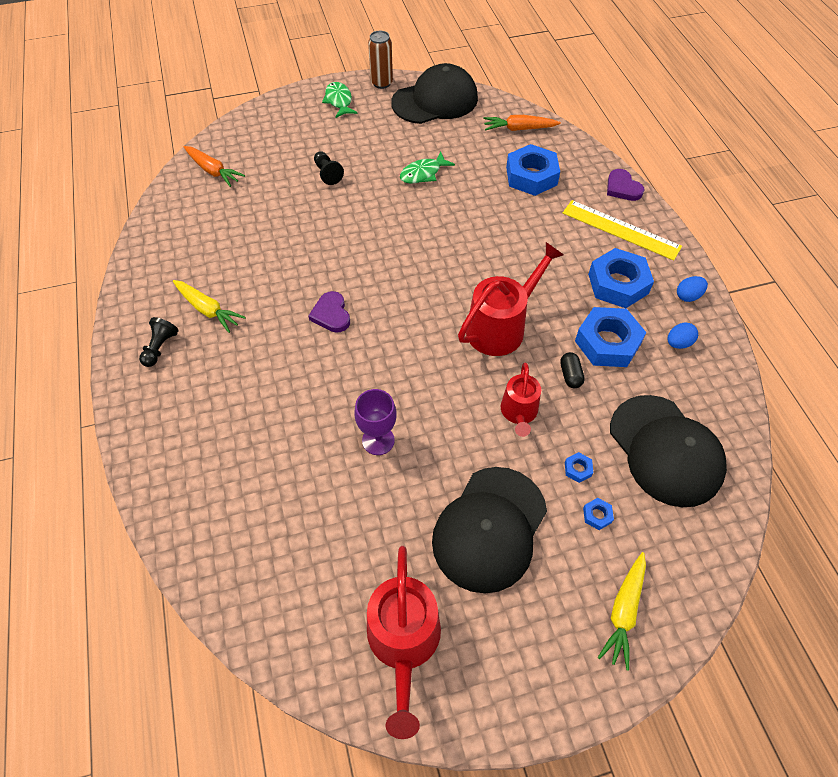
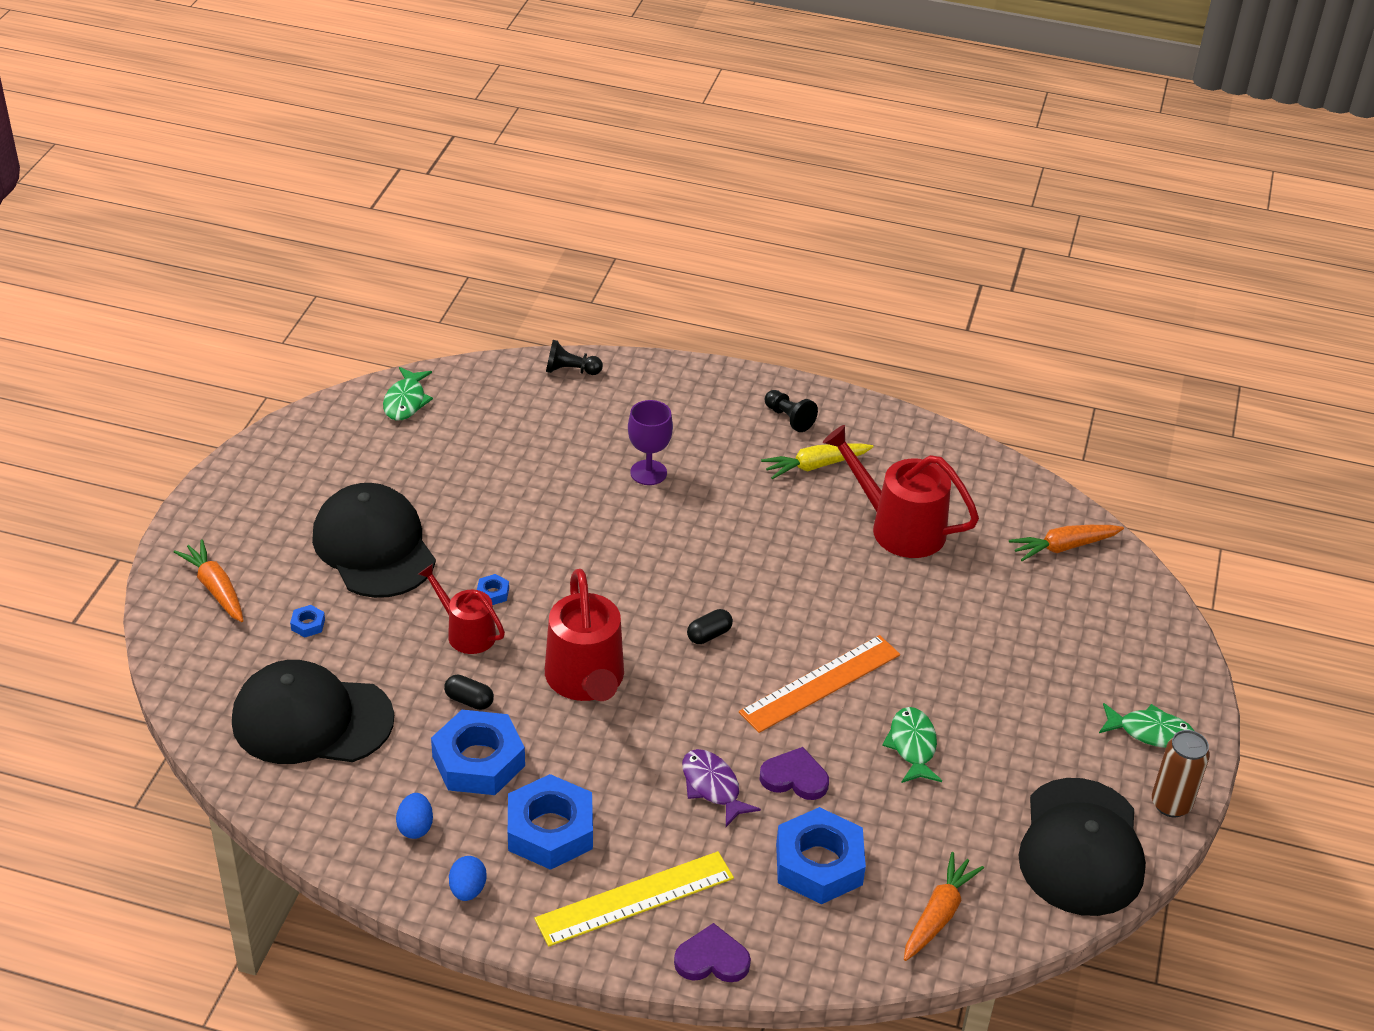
camera: 120 degrees right, 15 degrees down
purple heart [308,291,350,333] -> purple heart moved to [760,747,829,800]
black pawn [314,151,344,185] -> black pawn moved to [546,340,603,375]
purple goblet [354,389,397,455] -> purple goblet moved to [628,400,673,485]
red watering can [367,546,441,739] -> red watering can moved to [823,425,979,558]
blue nut [565,452,593,483] -> blue nut moved to [477,574,509,605]
yellow carrot [598,552,646,671] -> orange carrot [174,540,244,622]
none -> green fish [383,367,433,421]
none -> purple fish [682,749,761,827]
none -> black capsule [687,609,733,644]
none -> orange ruler [739,635,900,733]

